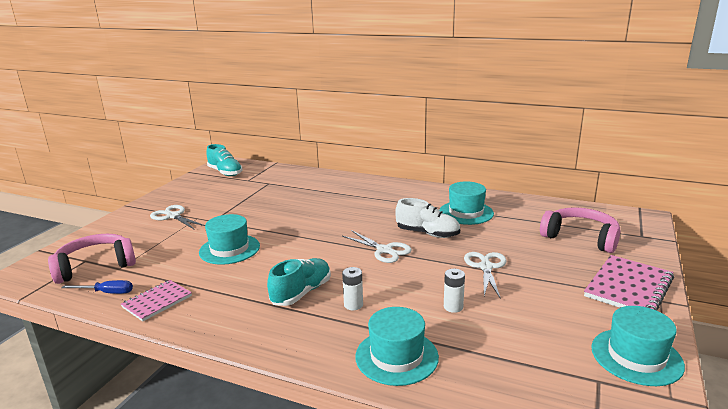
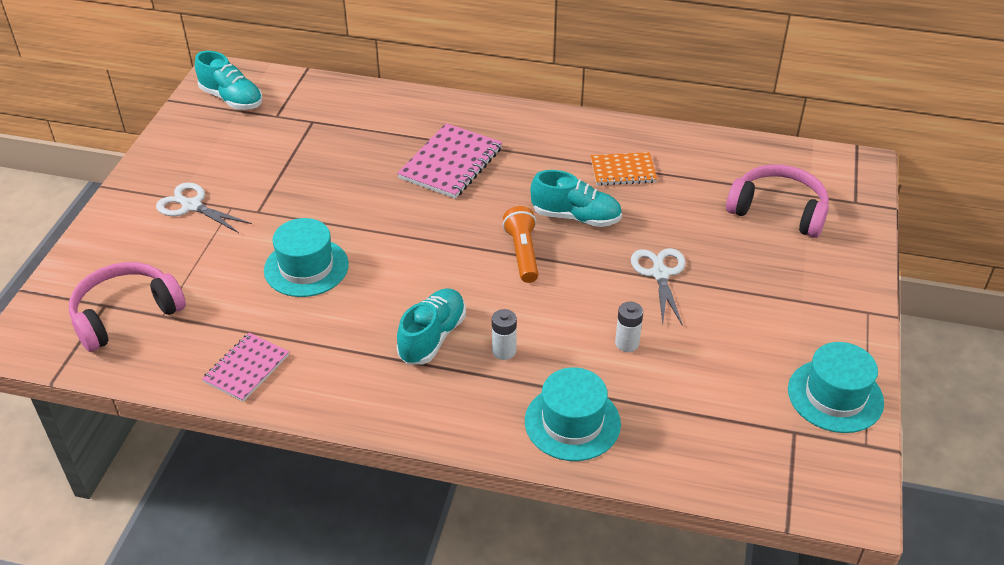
camera: 10 degrees left, 20 degrees up
blue screwdriver [61,280,133,294] -> none
white scissors [342,230,412,263] -> orange flashlight [503,206,539,283]
white shoe [395,198,460,238] -> turquoise shoe [531,170,622,227]
turquoise hat [439,182,494,225] -> orange notebook [591,152,657,186]
pink notebook [584,255,674,311] -> pink notebook moved to [397,123,502,199]

